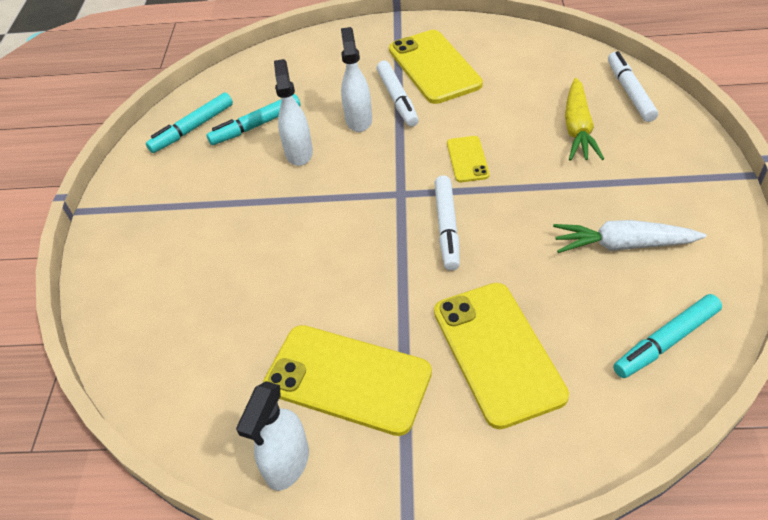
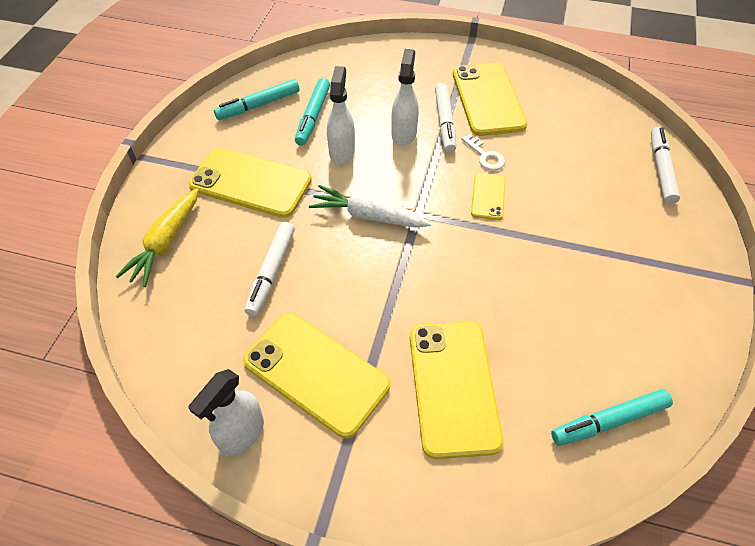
camera: 10 degrees right, 5 degrees up
turquoise marker [207,94,301,145] -> turquoise marker turned 60 degrees counterclockwise [295,78,330,146]
white marker [434,175,460,271] -> white marker moved to [245,222,295,316]
white carrot [553,220,707,253] -> white carrot moved to [309,185,431,228]
yellow carrot [565,78,604,161] -> yellow carrot moved to [115,188,199,287]
none -> yellow phone [188,148,312,218]
none -> white key [461,134,505,171]

